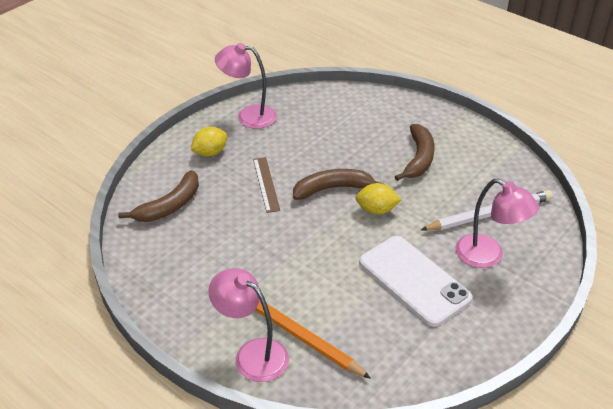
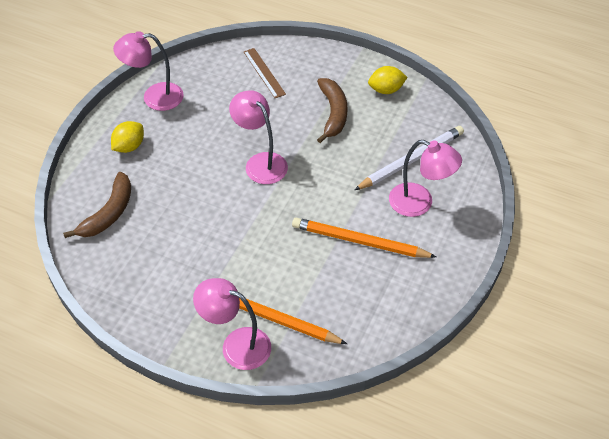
camera: 15 degrees left, 10 degrees up
brown ruler [253,157,280,213] -> brown ruler moved to [244,48,286,98]
brown banana [293,169,383,200] -> pink lamp [229,90,288,184]
yellow lemon [355,183,401,215] -> yellow lemon moved to [368,66,408,94]
white phone [359,236,473,327] -> orange pencil [292,218,436,258]

